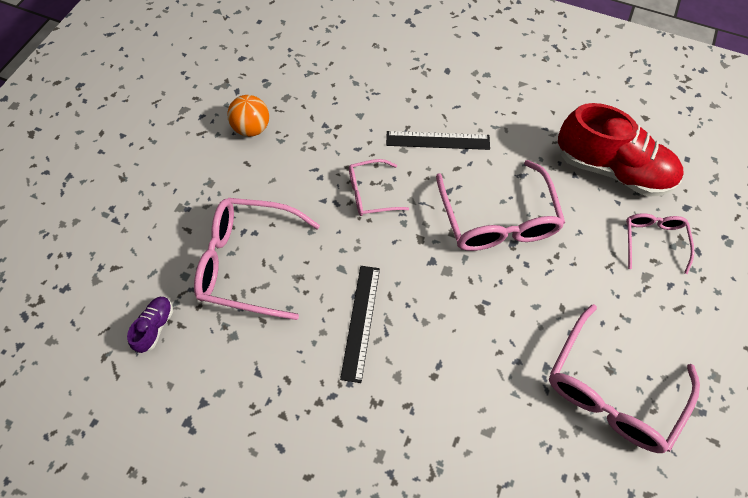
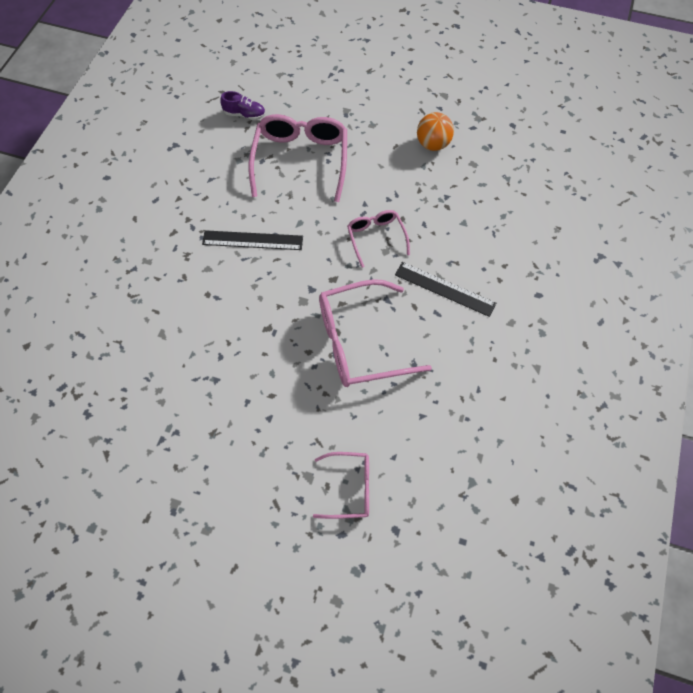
camera: 85 degrees right, 0 degrees up
black ruler [386,131,490,150] -> black ruler turned 60 degrees counterclockwise [395,262,496,317]
pink glasses [549,304,700,453] -> none
red shoe [558,103,684,197] -> none

